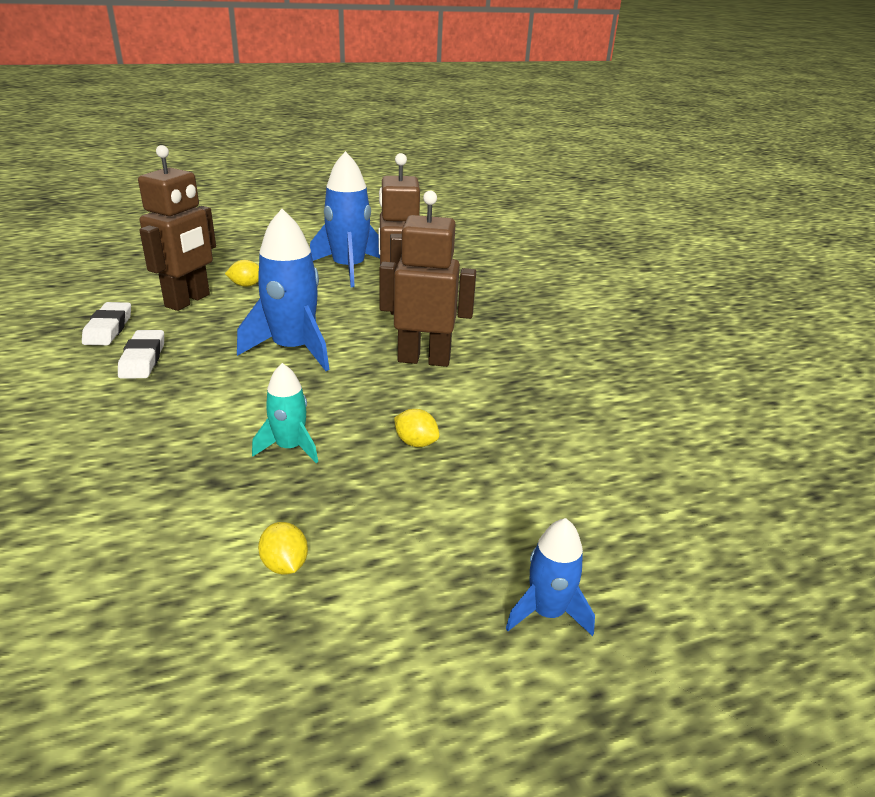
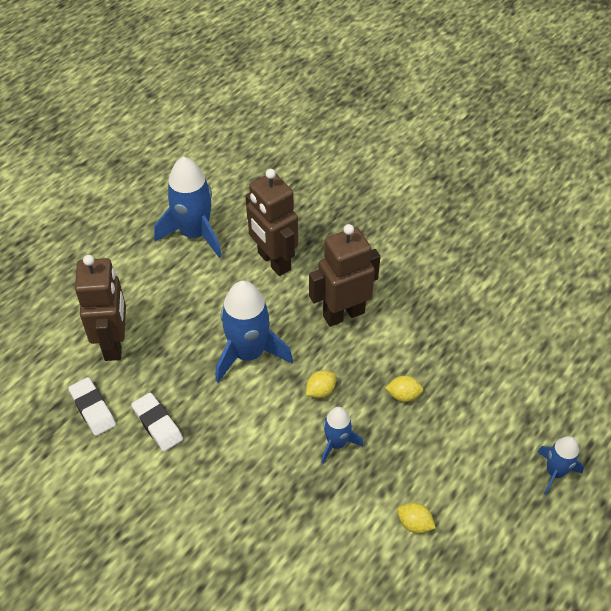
camera: 30 degrees left, 20 degrees up
yellow lemon [225,260,259,287] -> yellow lemon moved to [306,370,336,398]
turquoise rocket [252,363,318,463] -> blue rocket [321,407,364,464]

